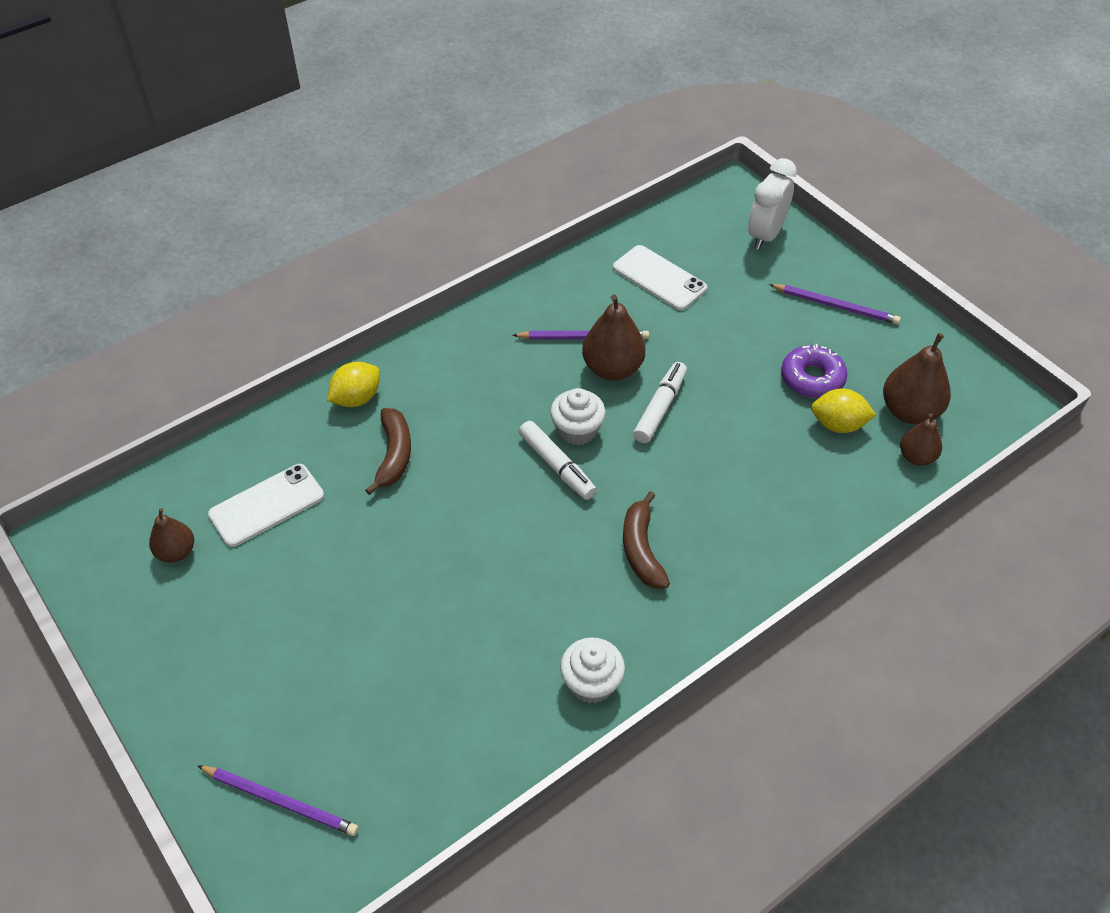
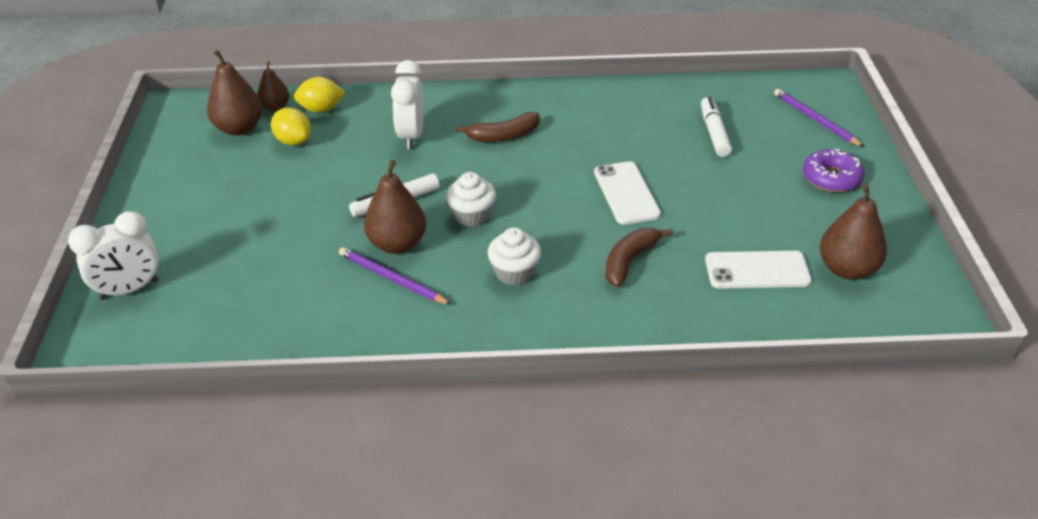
camera: 145 degrees left, 10 degrees down
brown pear [149,508,194,563] -> brown pear [820,184,887,280], size x1.64
yellow lemon [327,362,380,407] -> yellow lemon moved to [294,77,346,113]
white marker [519,421,597,500] -> white marker moved to [701,96,732,157]
white cupcake [560,637,625,703] -> white cupcake moved to [488,228,541,286]
white phone [613,245,707,310] -> white phone moved to [594,161,661,224]
brown banana [623,491,670,588] -> brown banana turned 45 degrees clockwise [455,112,540,142]
purple pencil [769,284,901,324] -> none
purple donut [781,344,847,398] -> purple donut moved to [803,149,864,192]
none -> white clock [391,60,424,149]

